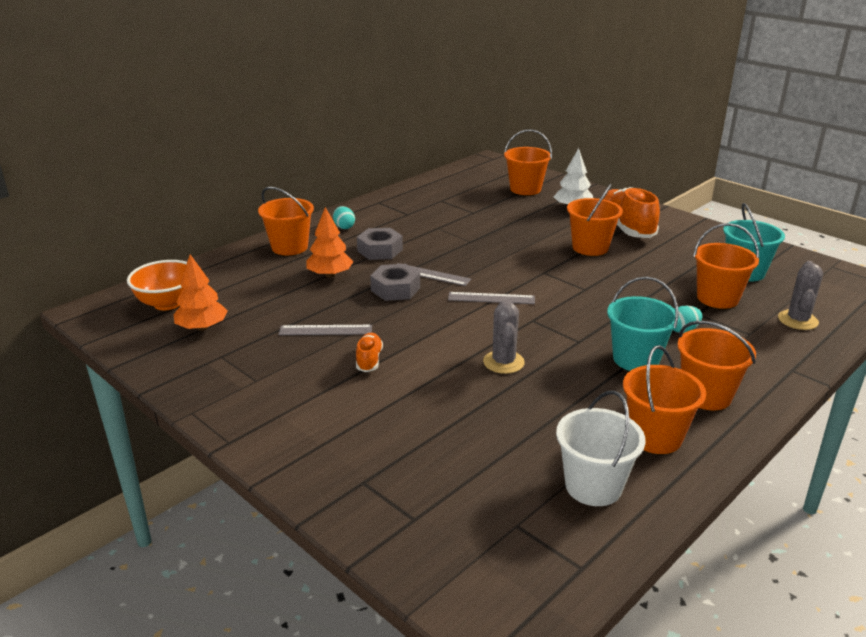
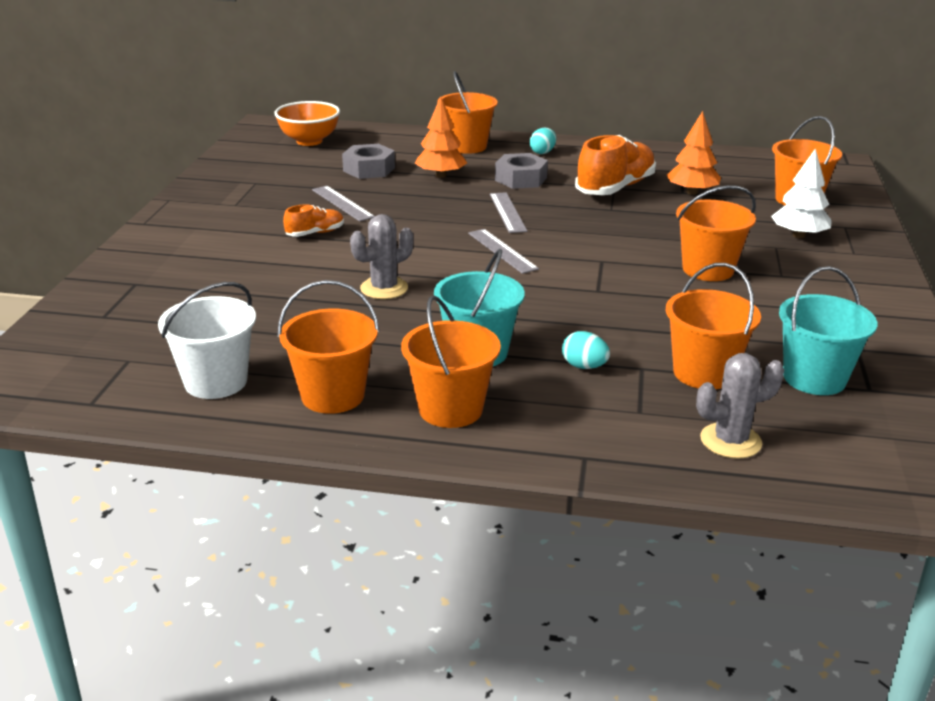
camera: 55 degrees right, 0 degrees up
orange tree [174,254,228,331] -> orange tree moved to [667,111,721,195]
grey nut [370,264,420,301] -> grey nut moved to [342,144,395,179]
orange shoe [604,187,660,238] -> orange shoe moved to [575,135,656,195]

